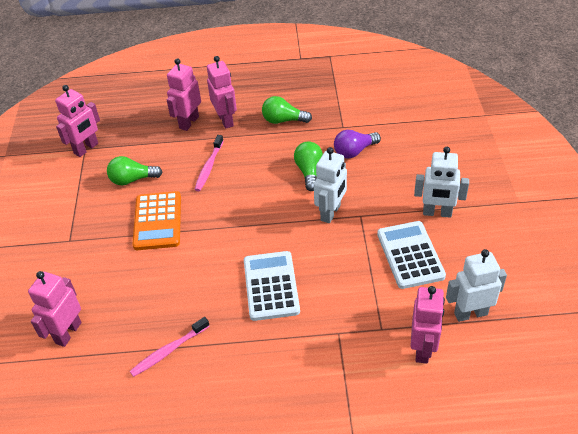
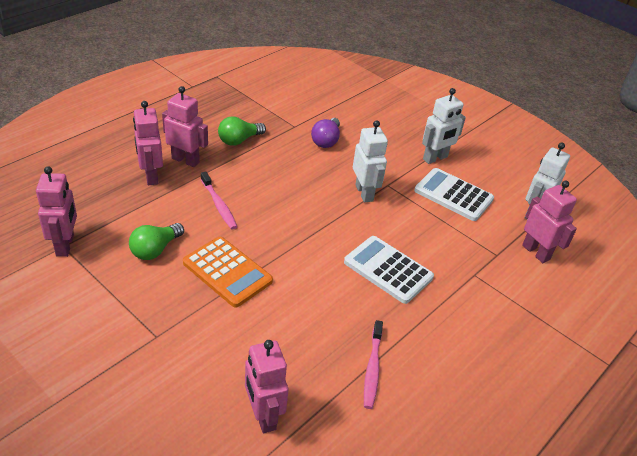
camera: 50 degrees left, 5 degrees down
green light bulb [294,141,323,191] -> none

